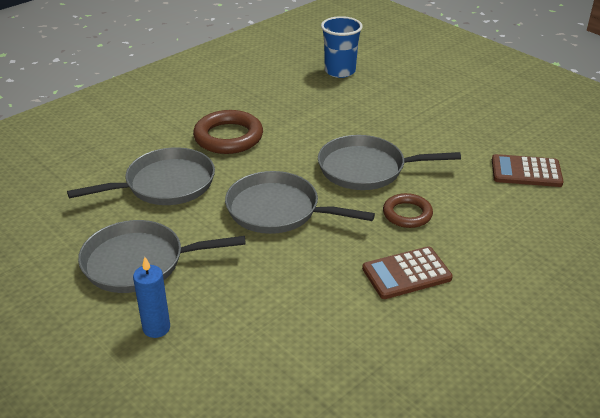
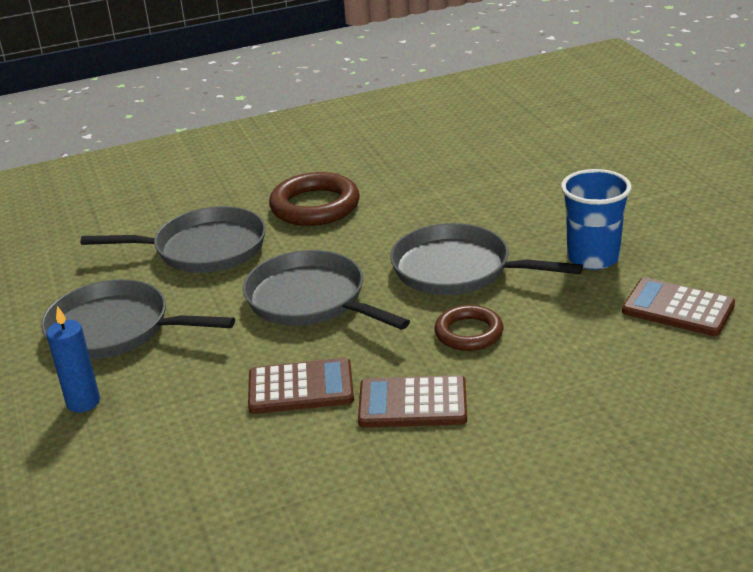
camera: 25 degrees right, 5 degrees down
blue cup [321,16,363,78] -> blue cup moved to [561,169,631,270]
none -> brown calculator [248,358,354,414]

